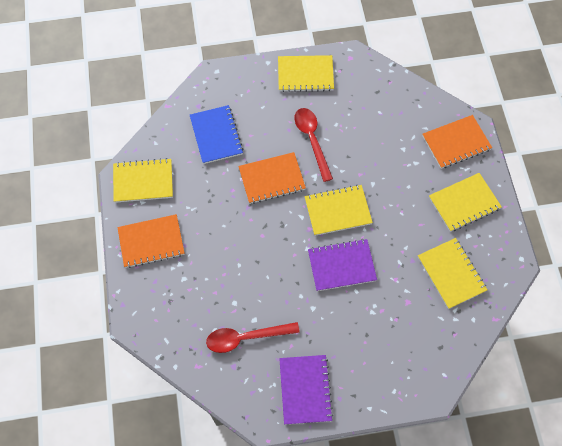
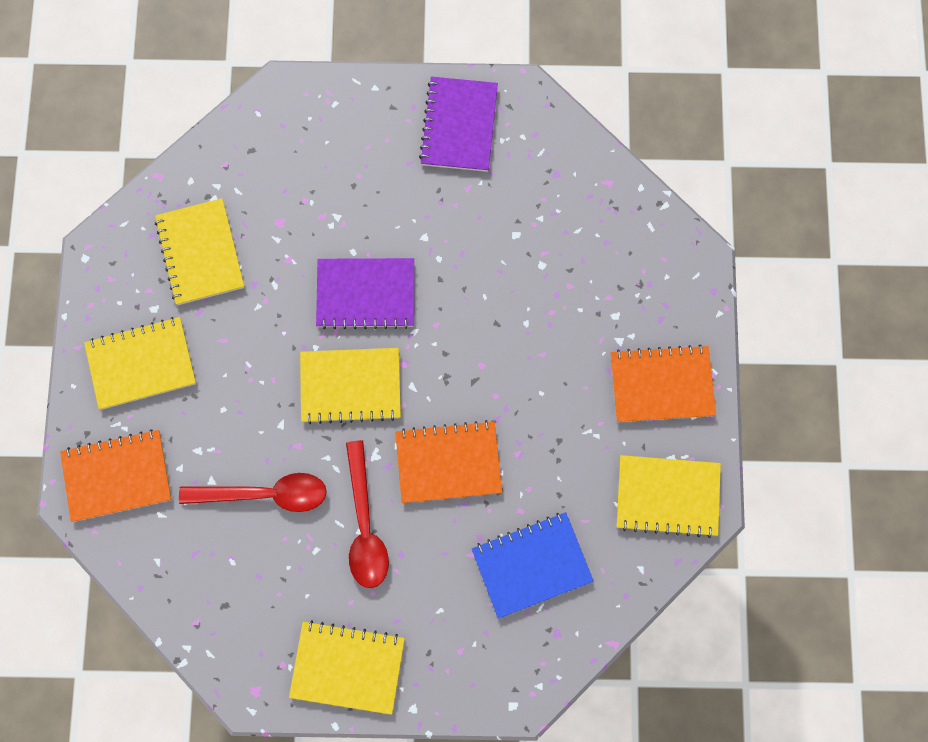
camera: 170 degrees left, 10 degrees up
blue notebook [190,105,243,164] -> blue notebook turned 75 degrees clockwise [472,512,593,619]
red spoon [206,322,300,353] -> red spoon moved to [179,473,327,512]

